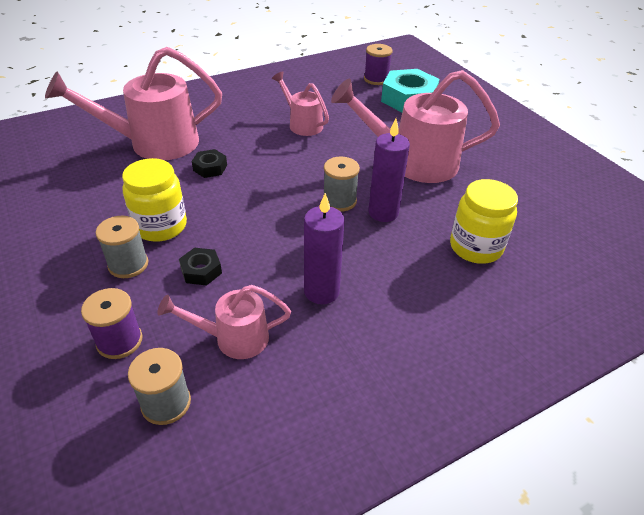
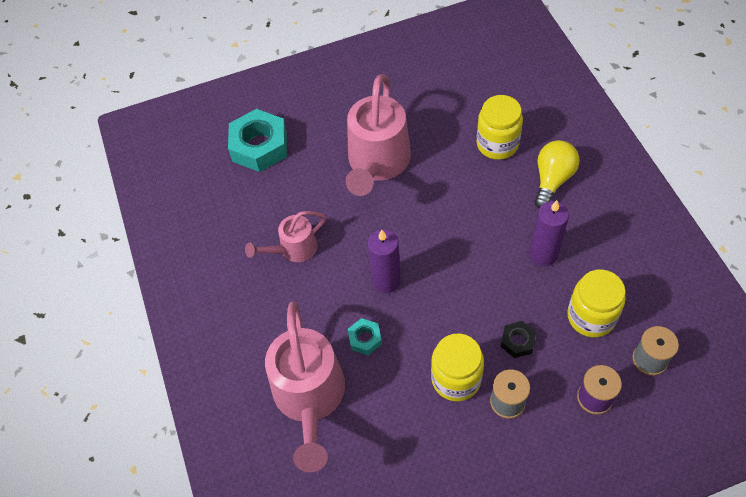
camera: 75 degrees left, 15 degrees up
pink watering can [157,285,291,359] -> yellow jar [567,269,625,337]
black nut [192,149,227,178] -> turquoise nut [348,318,382,355]
grey spool [324,157,360,212] -> none
purple spool [364,44,393,85] -> none
purple candle [368,119,410,222] -> purple candle moved to [368,230,401,293]
none -> yellow light bulb [534,140,579,208]

